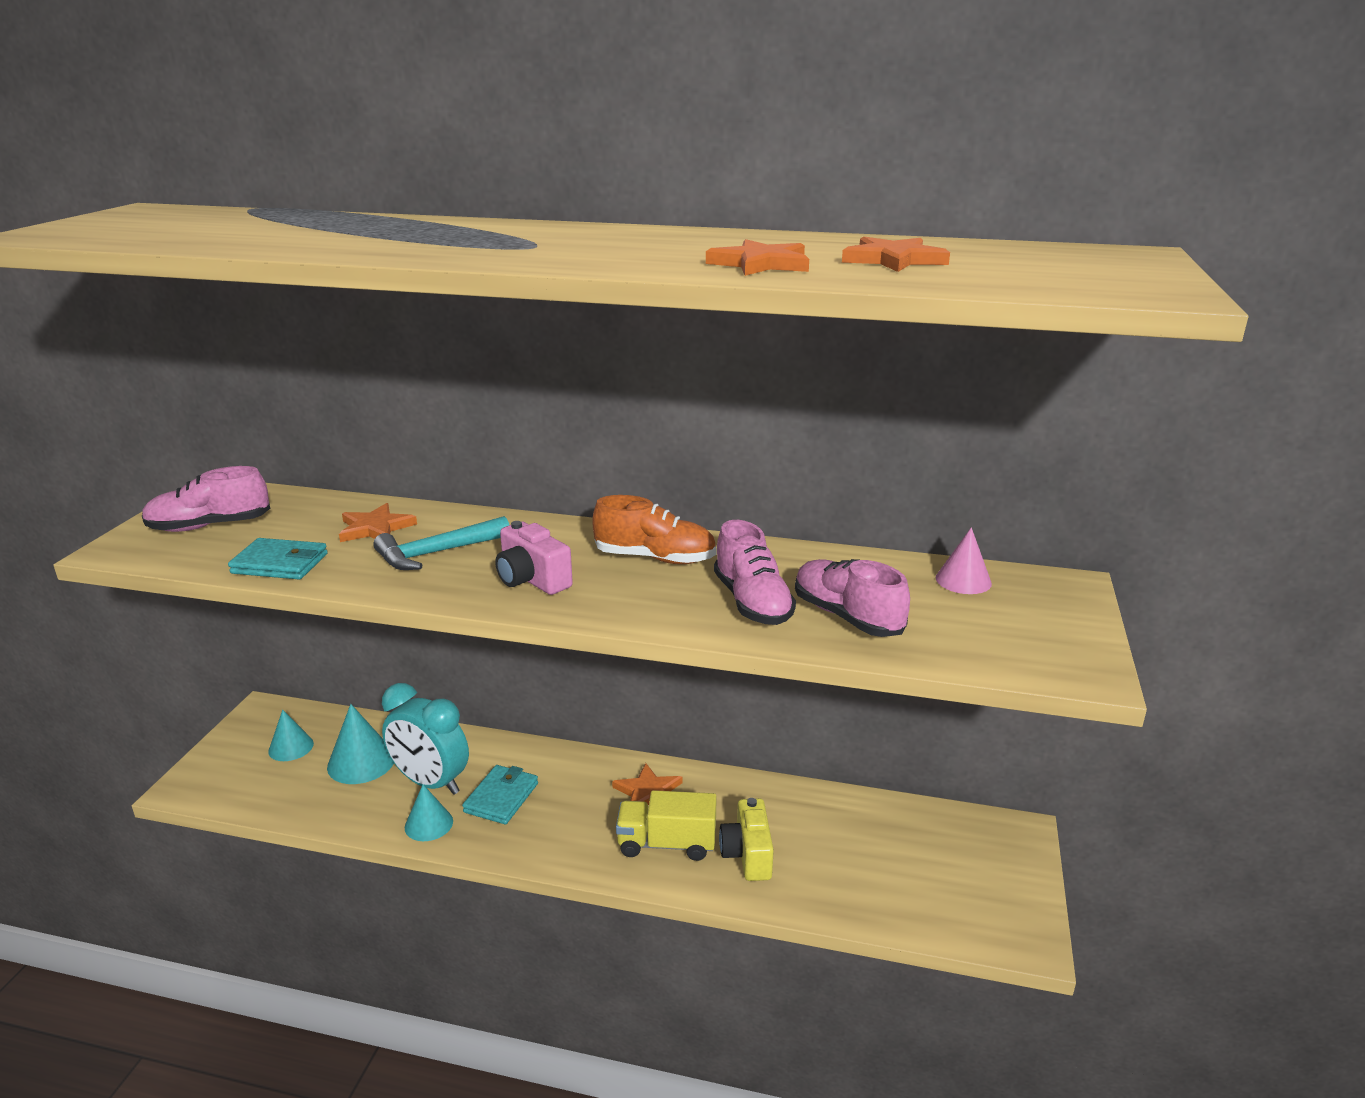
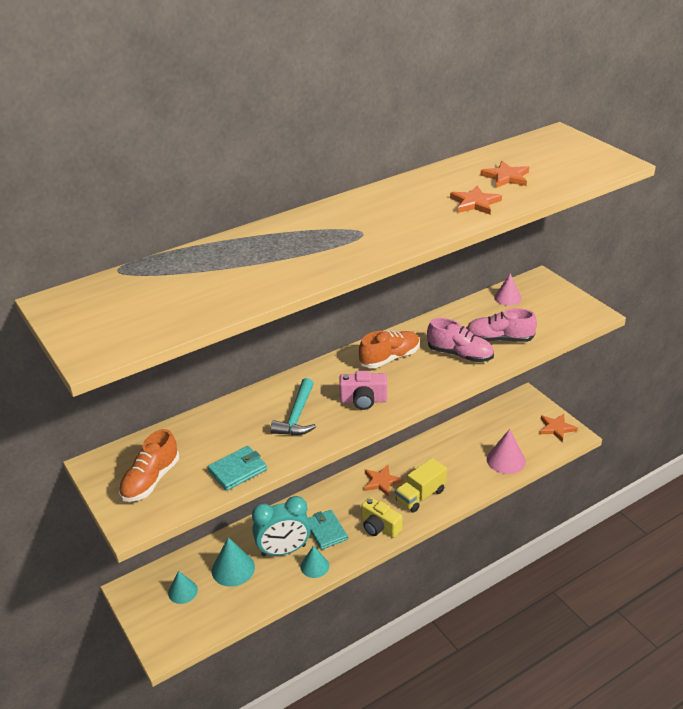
camera: 45 degrees left, 10 degrees up
pink shoe [142,466,270,532] -> orange shoe [119,429,179,502]
orange star [339,503,417,542] -> orange star moved to [540,414,578,442]
yellow camera [719,798,774,881] -> yellow camera moved to [362,497,402,538]
none -> pink cone [487,429,526,474]

